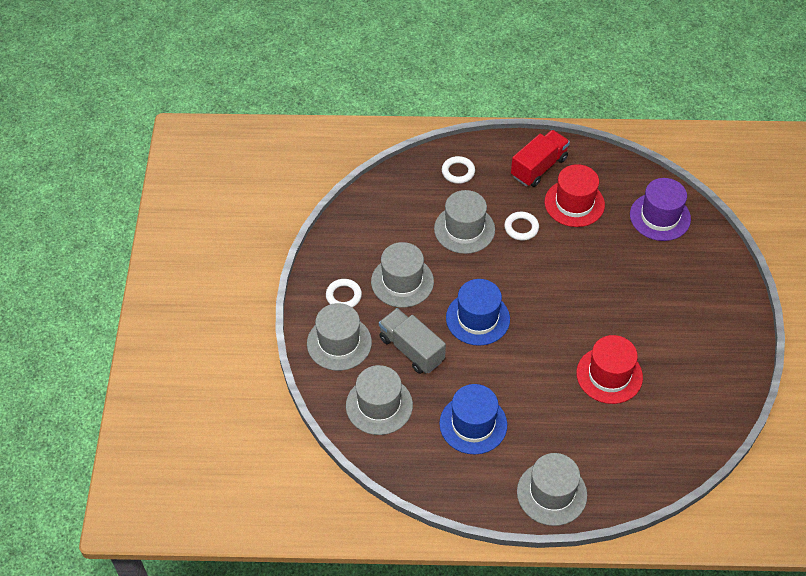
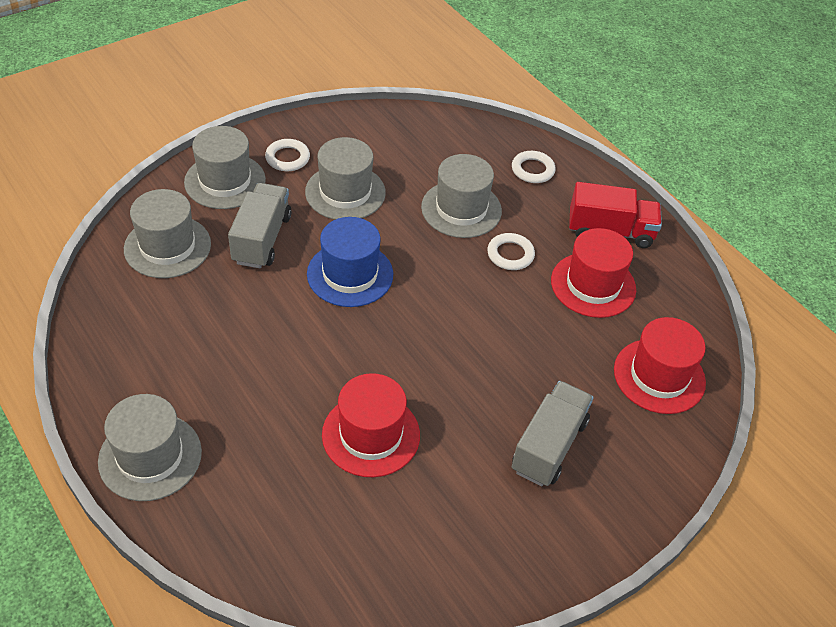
camera: 50 degrees right, 5 degrees down
blue hat [439,384,507,454] -> none
purple hat [630,178,691,241] -> red hat [614,317,706,414]
none -> grey truck [512,381,593,486]

